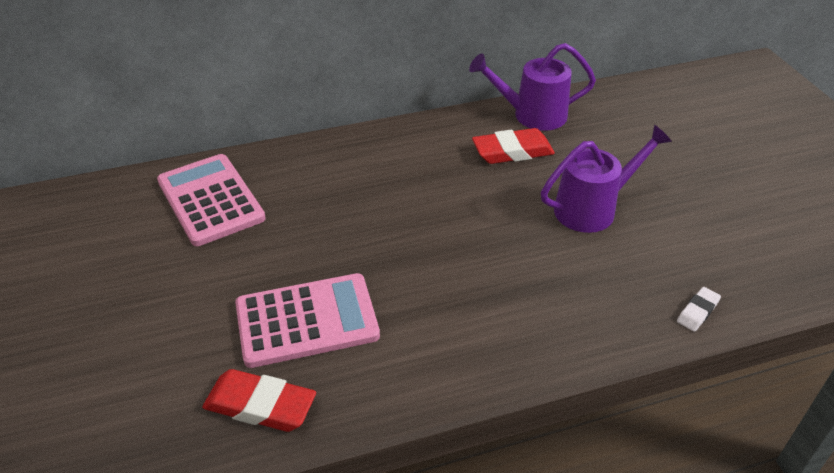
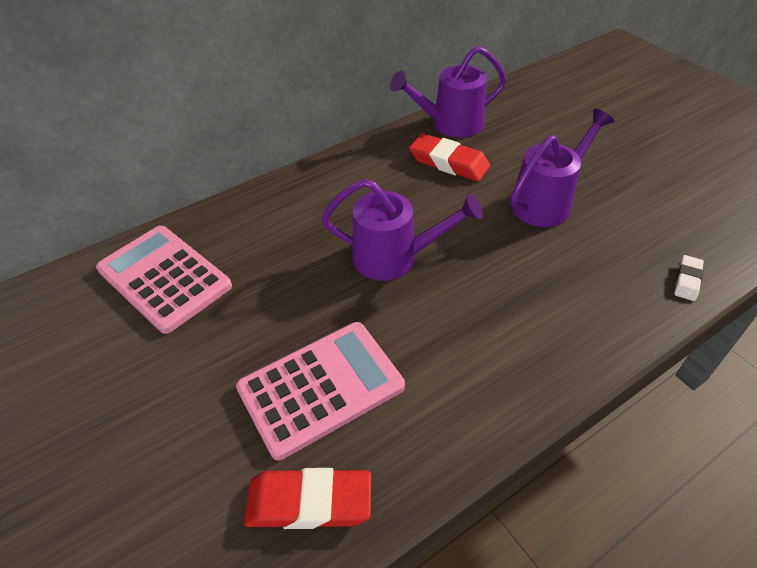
camera: 15 degrees left, 5 degrees up
red eraser [472,128,555,164] -> red eraser turned 60 degrees clockwise [409,133,490,182]
none -> purple watering can [321,179,483,281]

